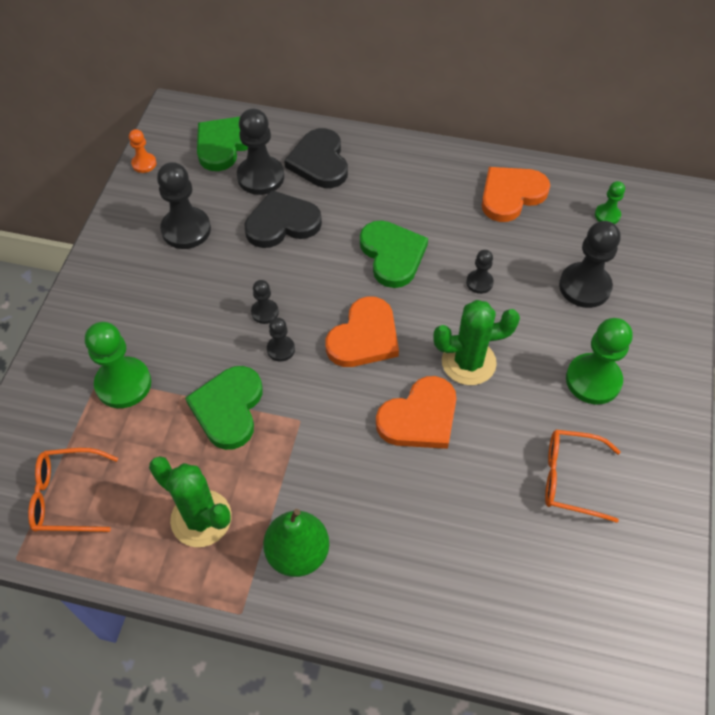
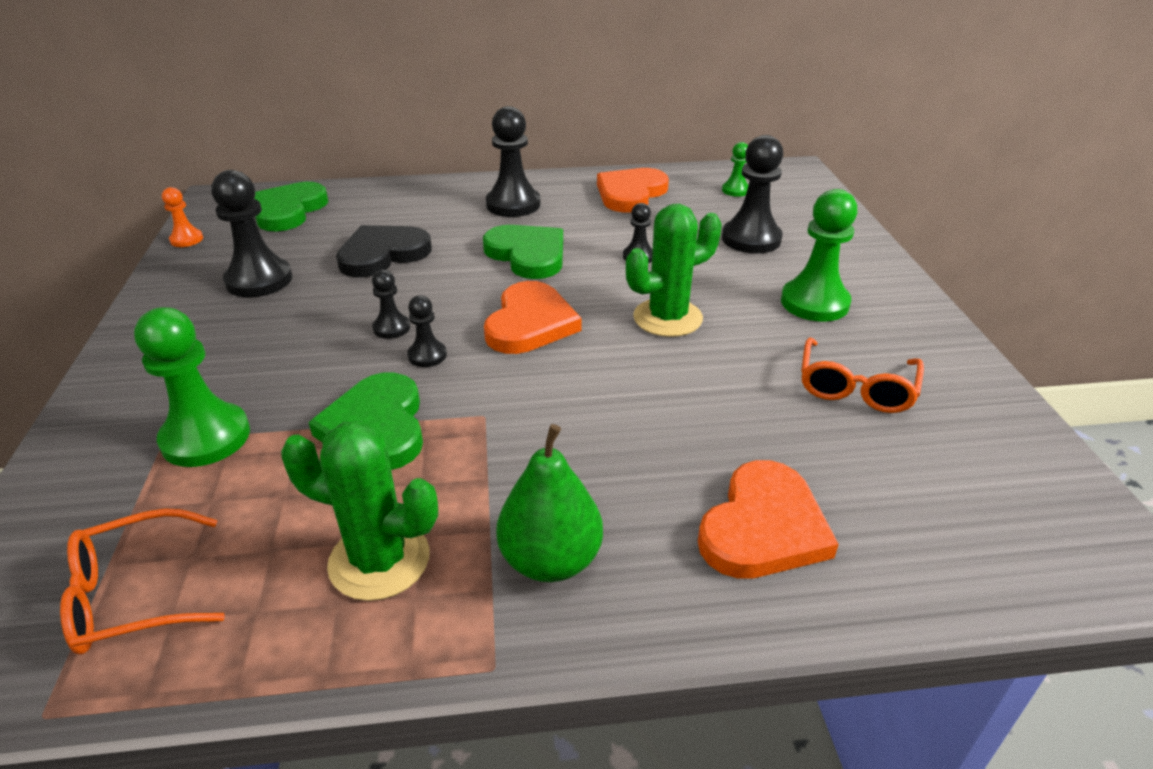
camera: 20 degrees left, 20 degrees down
black pawn [237,109,284,195] -> black pawn moved to [486,106,541,217]
black heart [284,128,348,188] -> none
orange heart [376,376,456,449] -> orange heart moved to [698,460,839,579]
orange glasses [545,430,621,523] -> orange glasses turned 60 degrees counterclockwise [801,337,924,413]

